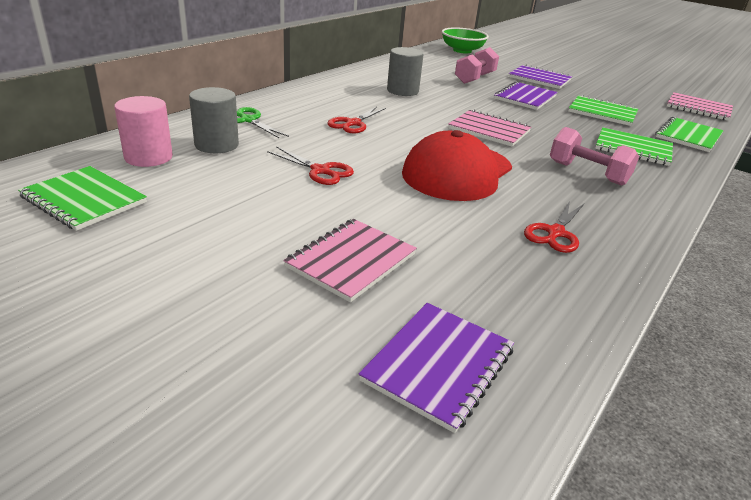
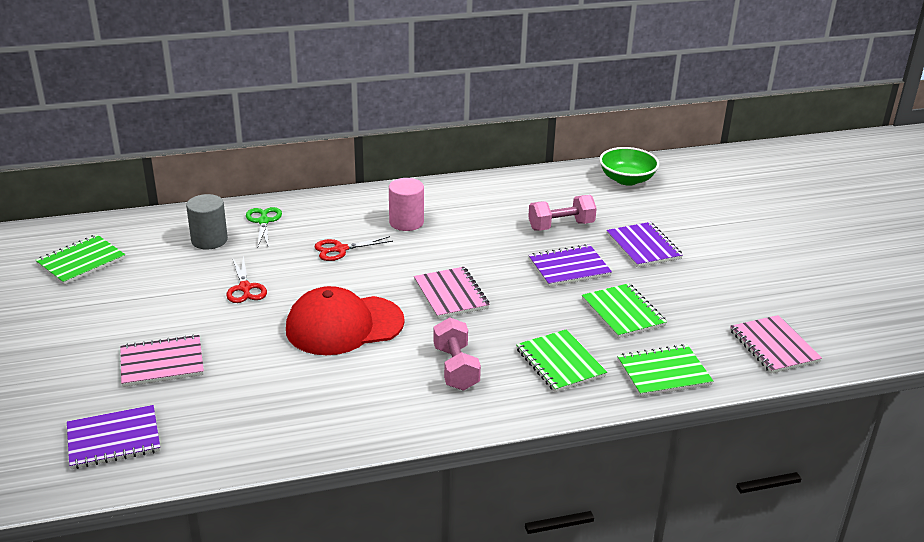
camera: 40 degrees right, 0 degrees up
green notebook [18,166,147,231] -> green notebook turned 60 degrees clockwise [35,235,125,285]
pink cylinder [114,96,173,167] -> pink cylinder moved to [389,178,424,231]
grey cylinder [387,47,424,96] -> none
red scissors [524,201,584,253] -> none

